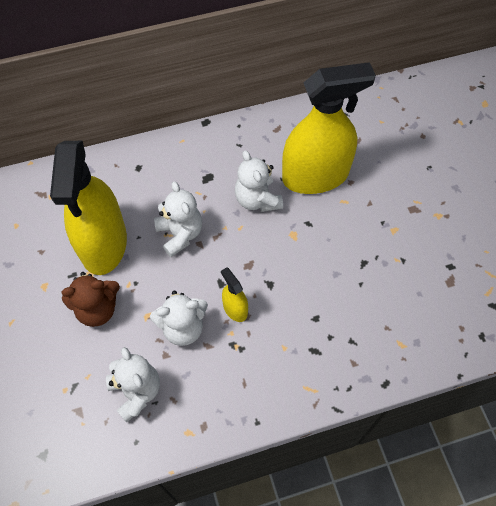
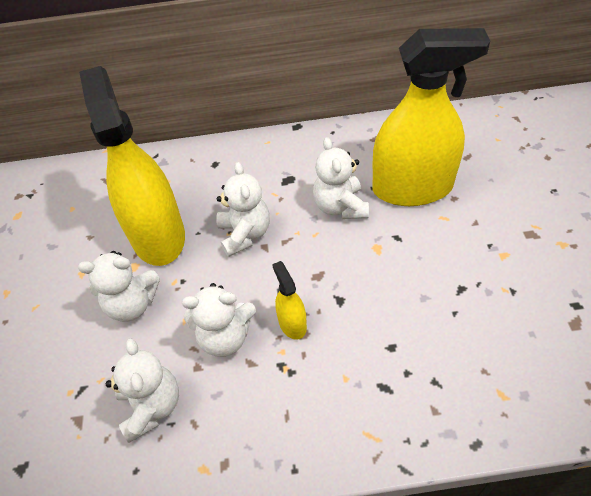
camera: 15 degrees right, 10 degrees down
yellow spray bottle [50,141,127,275] -> yellow spray bottle turned 150 degrees clockwise [79,66,185,266]
brown teddy bear [61,272,120,327] -> white teddy bear [78,251,160,322]

